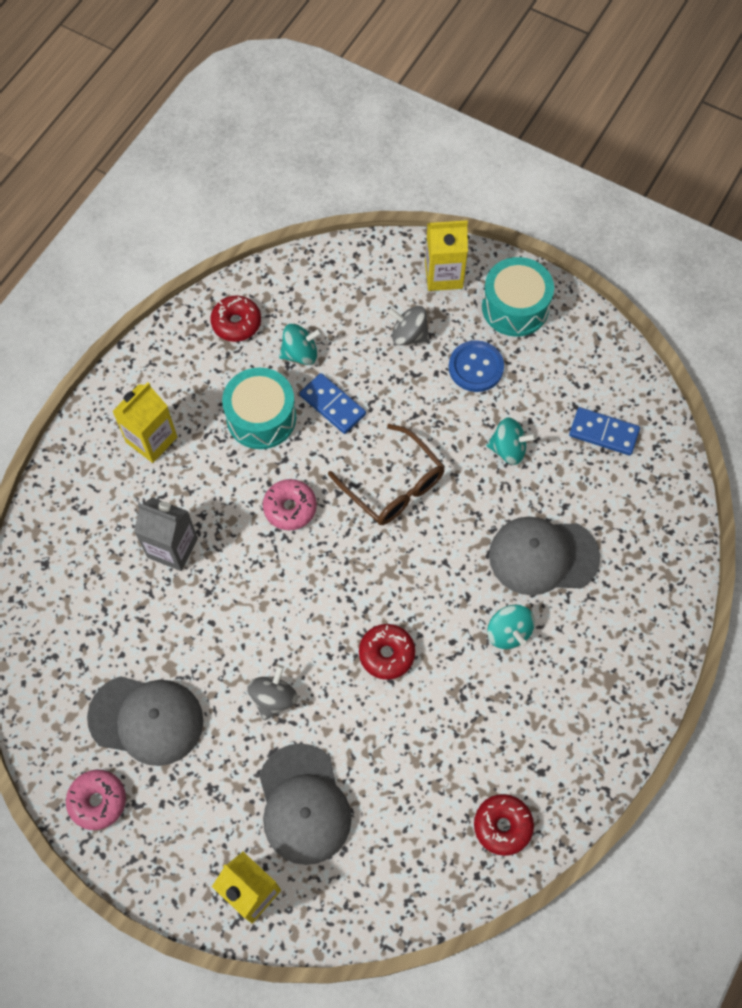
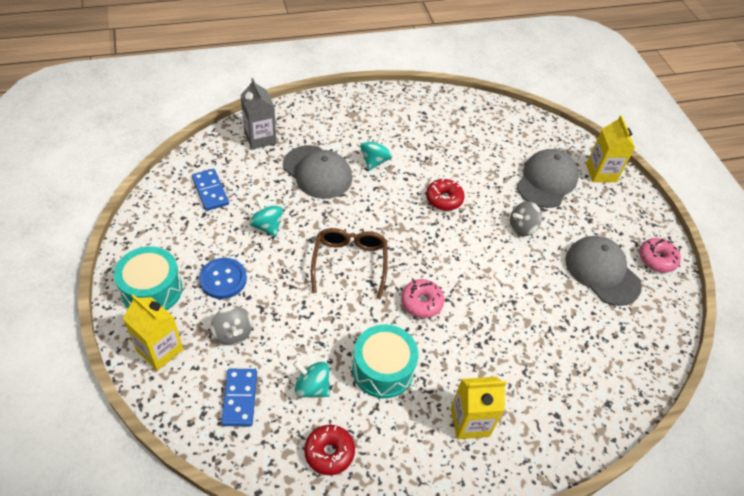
camera: 140 degrees left, 15 degrees down
grey carton [134,497,198,571] -> grey carton moved to [240,78,276,149]
blue domino [300,373,366,434] -> blue domino moved to [221,369,257,427]
red donut [474,794,534,856] -> none

